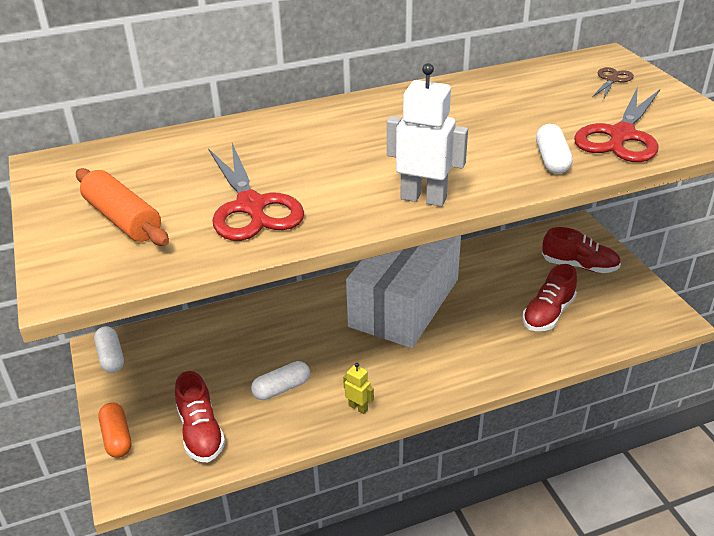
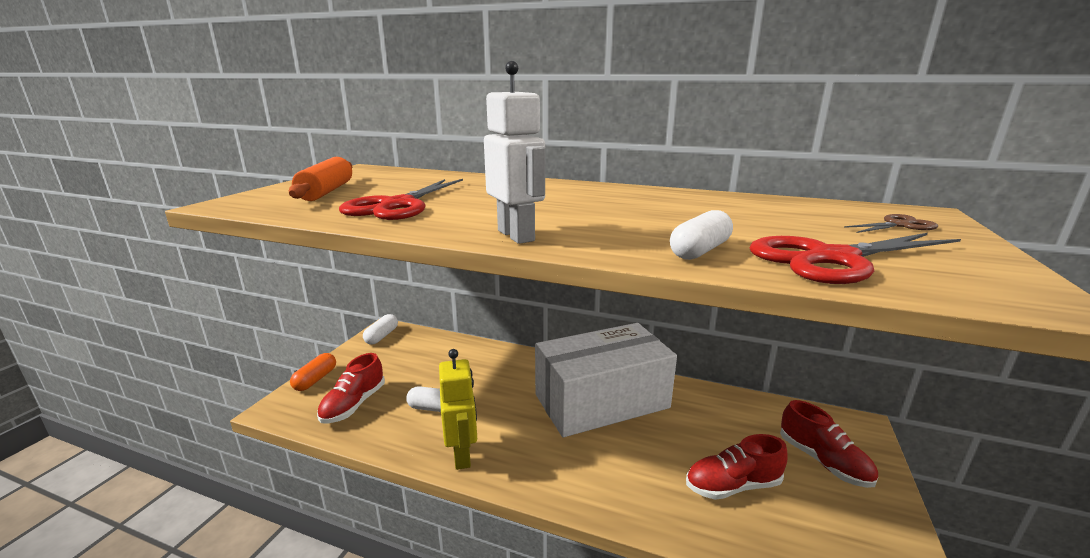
camera: 40 degrees right, 15 degrees down
yellow robot [343,363,374,414] -> yellow robot [439,349,477,470], size x1.93

